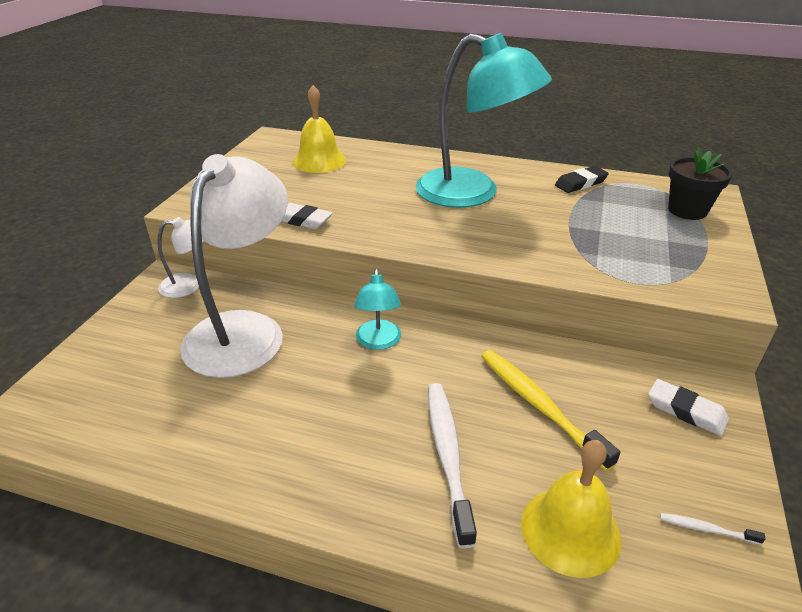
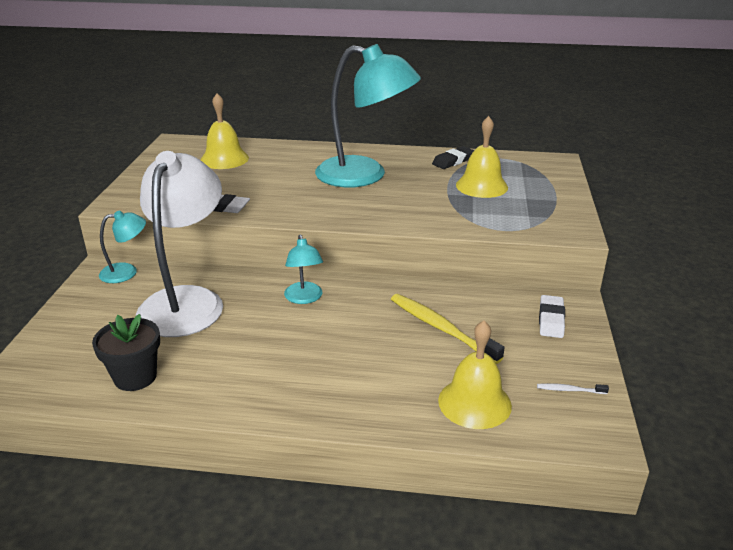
camera: 10 degrees left, 5 degrees down
white lamp [157,217,203,298] -> turquoise lamp [99,210,146,283]
white toothbrush [428,383,477,548] -> none
white eraser [648,379,729,436] -> white eraser turned 75 degrees clockwise [539,295,565,338]
black flower pot [668,147,733,220] -> black flower pot moved to [92,314,160,391]
none -> yellow bell [456,116,508,198]

